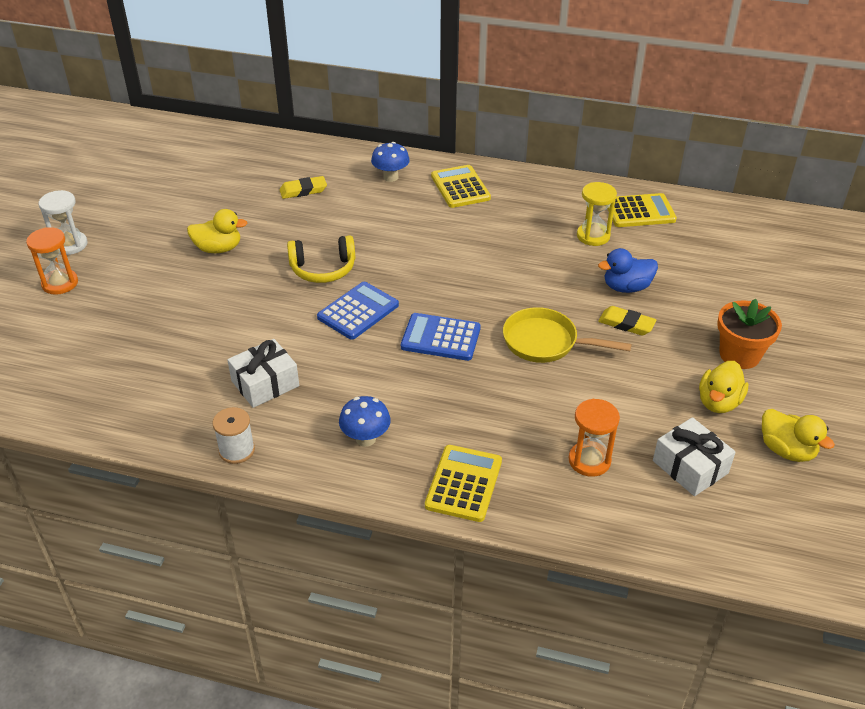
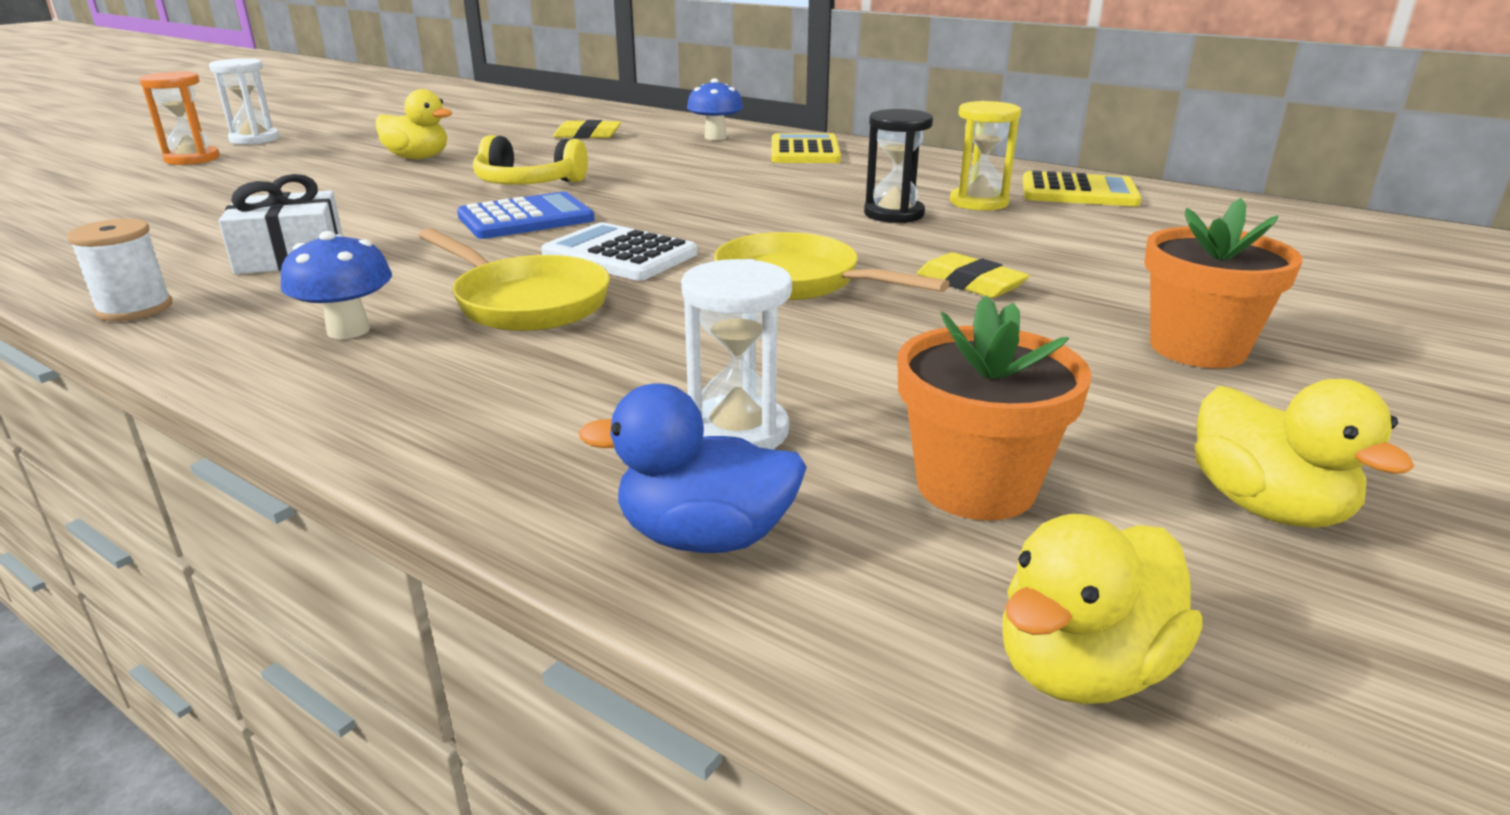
camera: 20 degrees right, 15 degrees down
blue calculator [401,313,481,361] -> white calculator [541,222,697,281]
yellow calculator [425,445,502,522] -> none
orange hourglass [569,399,620,477] -> white hourglass [681,259,792,450]
blue duck [598,248,658,293] -> blue duck moved to [579,383,807,553]
white gift [653,417,736,496] -> orange flower pot [898,296,1092,520]
yellow duck [699,361,748,413] -> yellow duck moved to [1003,514,1203,704]
none -> yellow pan [418,228,610,331]
none -> black hourglass [864,109,933,223]

